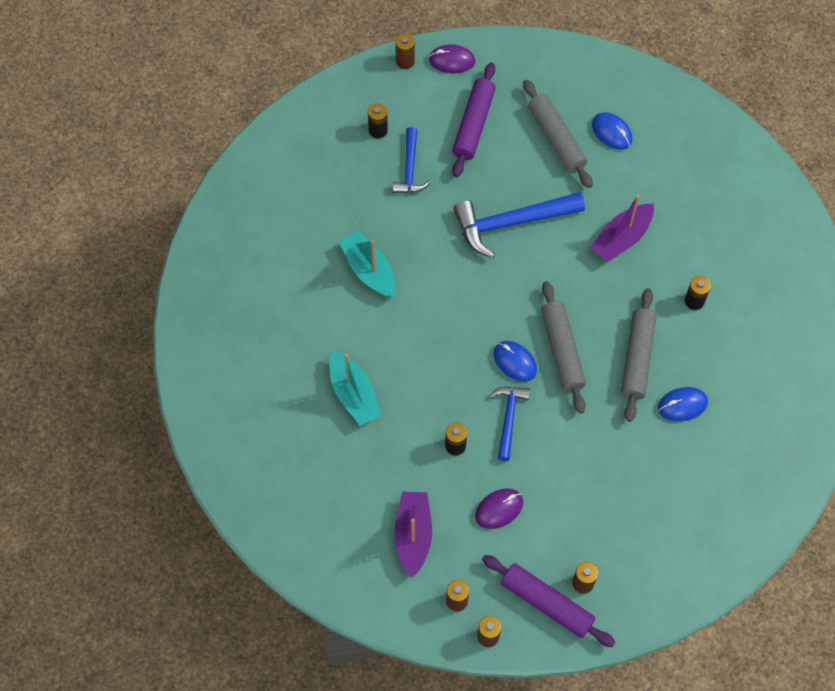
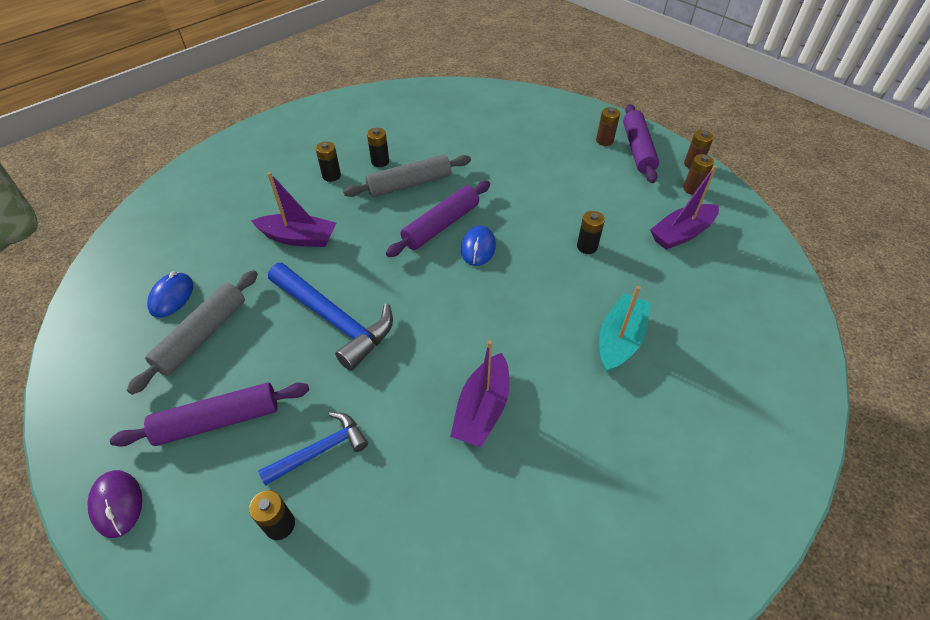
camera: 125 degrees left, 15 degrees down
turquoise boat [339,231,396,298] -> purple boat [450,340,510,447]
brown battery [395,34,415,69] -> none
purple mouse [475,488,523,529] -> none
blue hammer [489,387,530,461] -> none
grey rolling pin [541,281,586,414] -> purple rolling pin [386,181,490,257]
blue mouse [658,387,708,421] -> none
none -> black battery [367,128,389,167]

